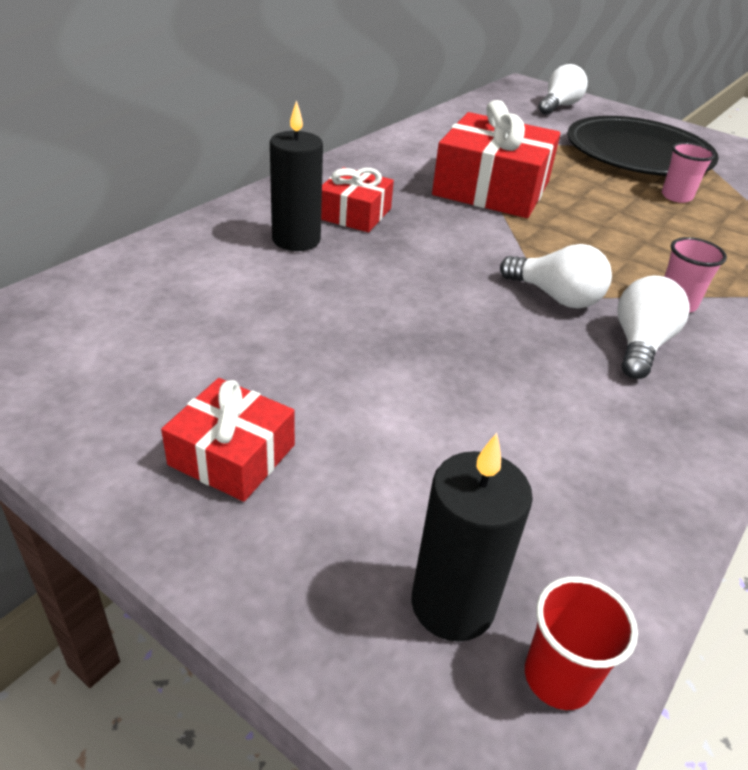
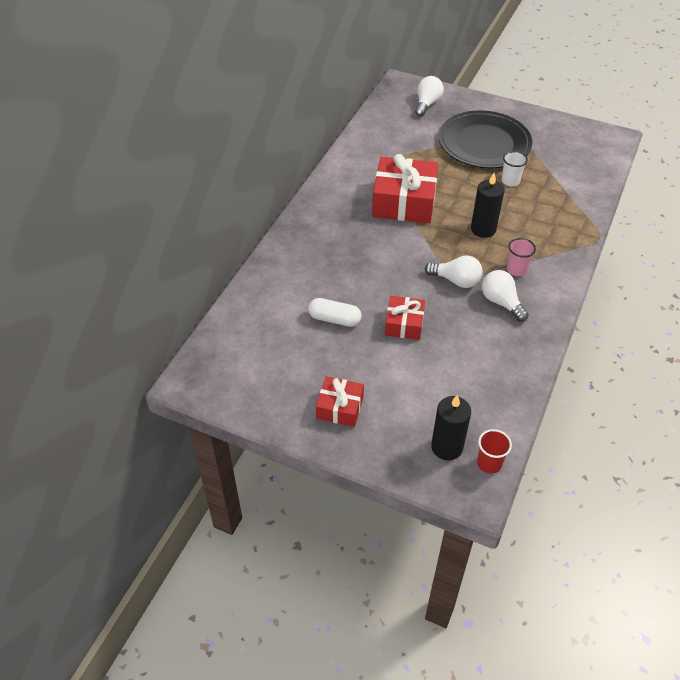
camera: 10 degrees left, 10 degrees up
black candle [270,100,323,251] -> black candle moved to [471,173,504,238]
red gift [321,167,394,232] -> red gift moved to [385,296,425,340]
white light bulb [617,276,690,379] -> white light bulb turned 45 degrees counterclockwise [482,270,529,322]
pink cup [662,142,715,203] -> white cup [502,151,528,187]
none -> white capsule [308,298,362,327]

